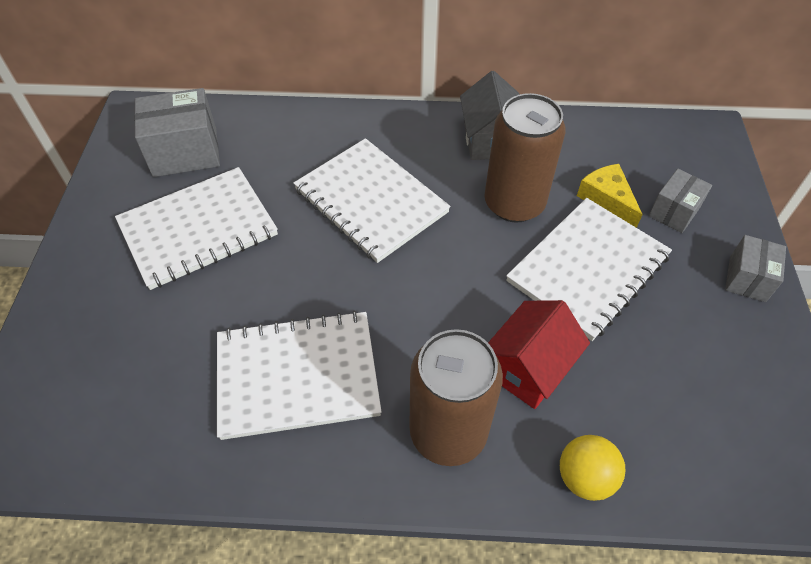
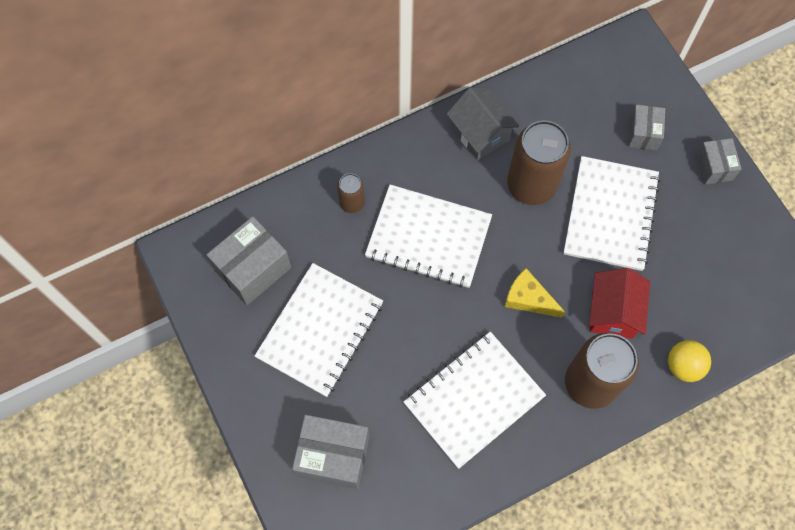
camera: 30 degrees left, 15 degrees up
yellow cheese [577,164,643,228] -> yellow cheese moved to [504,268,565,318]
none -> grey box [292,415,370,489]
none -> brown can [337,173,365,213]

